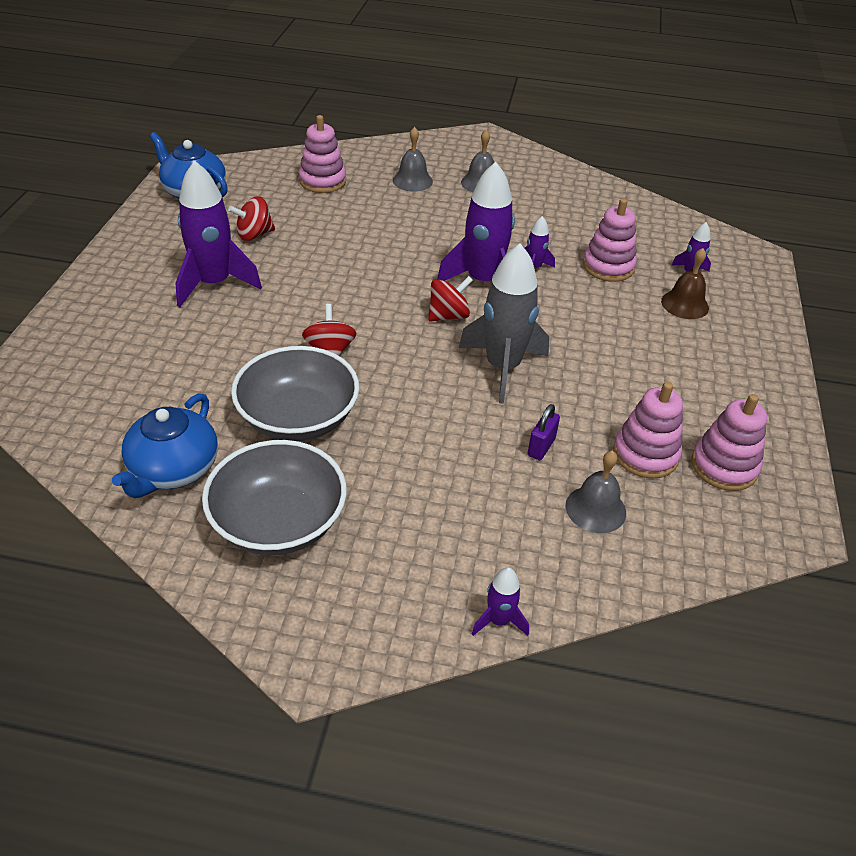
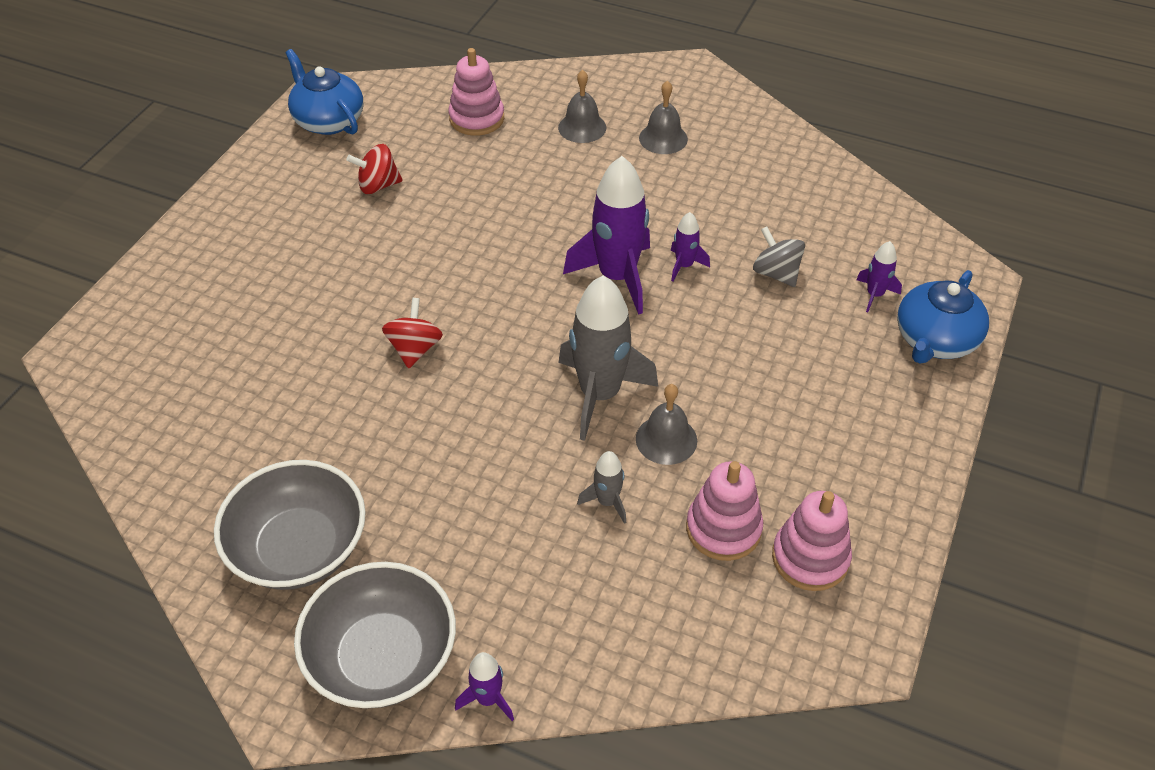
camera: 15 degrees right, 5 degrees up
blue teapot [112,393,218,498] -> blue teapot moved to [897,270,989,364]
purple rocket [175,161,262,307] -> none
grey bowl [231,346,359,441] -> grey bowl moved to [294,562,456,708]
red spinning top [428,276,473,322] -> none
purple padlock [528,404,560,460] -> grey rocket [577,451,626,524]
grey bell [566,450,626,533] -> grey bell moved to [636,384,697,465]
pink stacking toy [583,198,637,282] -> grey spinning top [753,226,805,287]
brown bell [661,248,709,319] -> none

